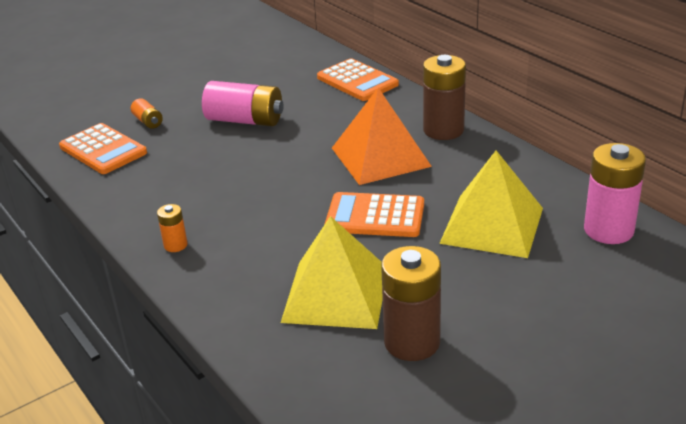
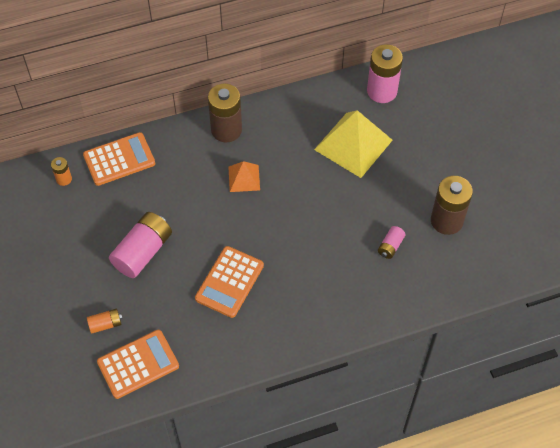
camera: 75 degrees left, 25 degrees up
orange battery [157,204,188,252] -> orange battery moved to [51,157,72,186]
yellow pyramid [281,216,383,329] -> pink battery [378,226,405,259]
orange calculator [325,192,424,237] -> orange calculator moved to [195,246,264,318]
orange pyramid [332,88,432,185] -> orange pyramid [229,161,260,192], size x0.52

